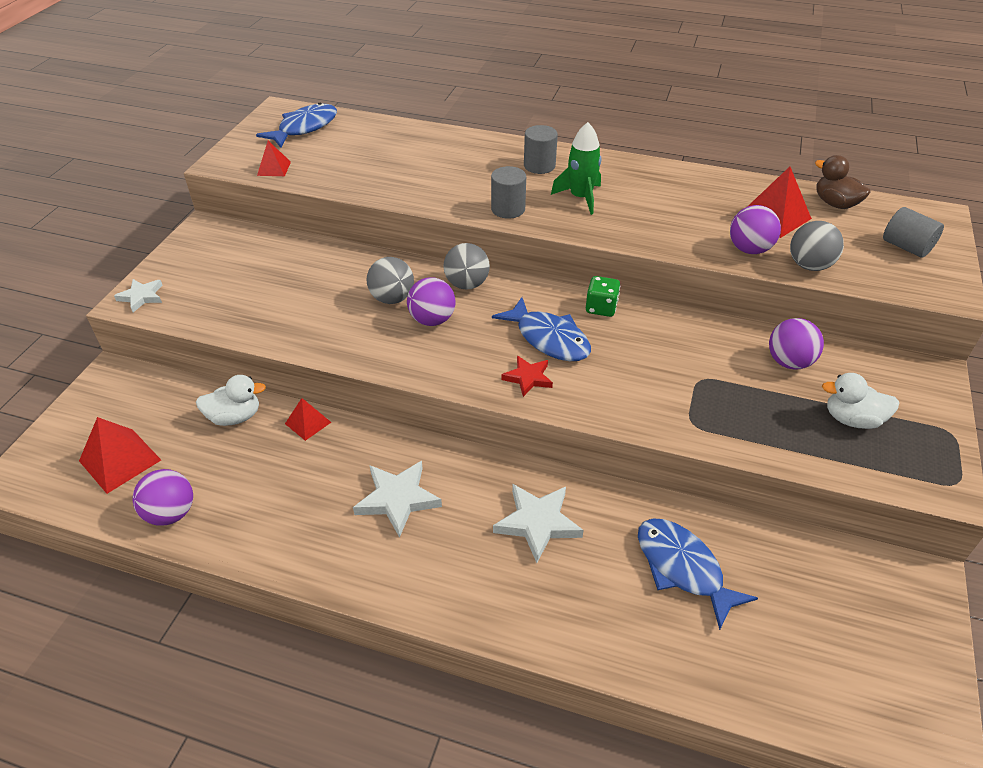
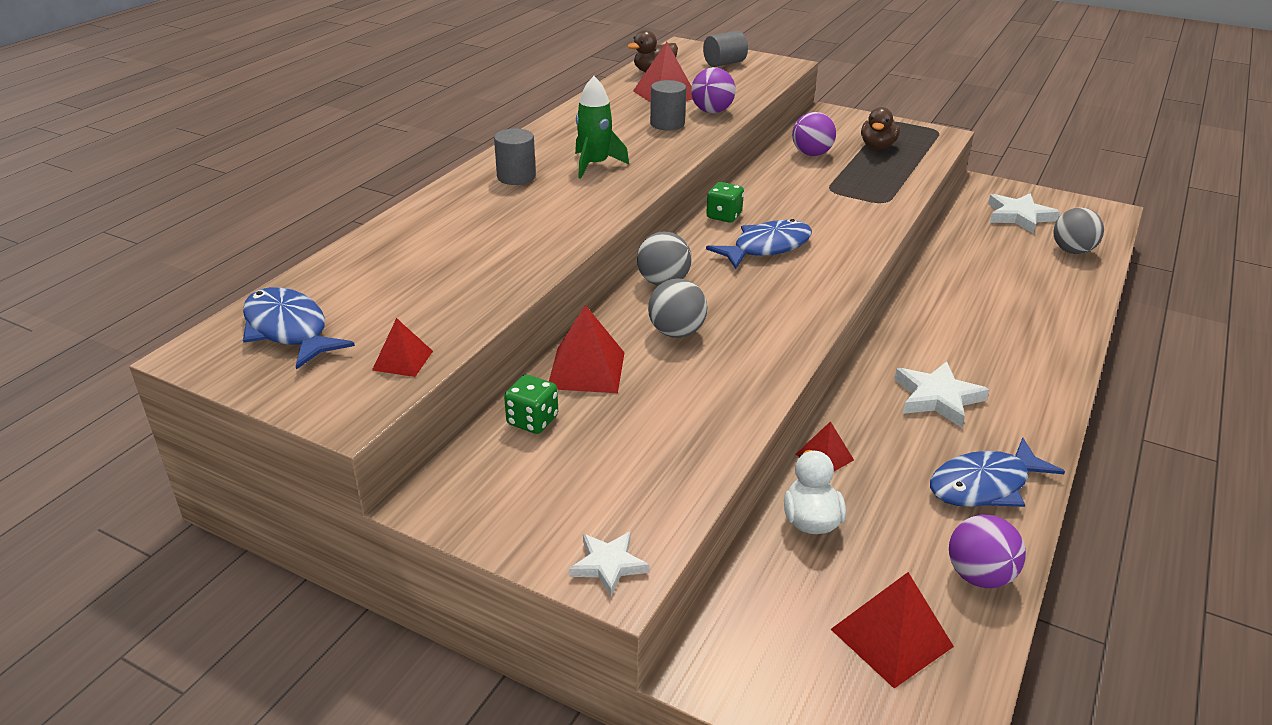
camera: 80 degrees left, 10 degrees down
purple ball [407,277,455,326] -> none
grey cylinder [491,166,526,219] -> grey cylinder moved to [650,80,686,130]
white star [493,484,584,563] -> white star moved to [988,193,1060,234]
red star [501,356,553,397] -> none
blue fish [638,518,758,630] -> blue fish moved to [930,438,1065,507]
grey ball [790,221,844,271] -> grey ball moved to [1053,208,1104,254]
white duck [822,373,899,429] -> brown duck [861,107,900,149]
none -> green dice [504,375,558,434]
none -> red pyramid [549,305,625,393]

